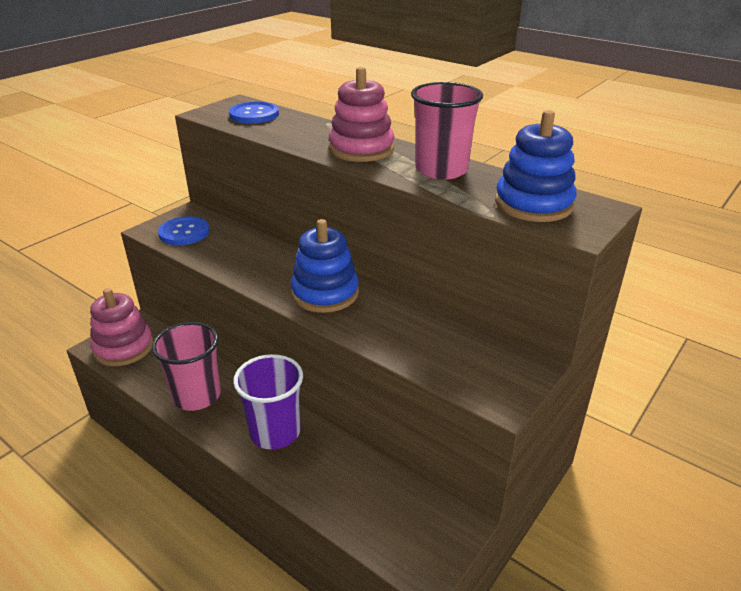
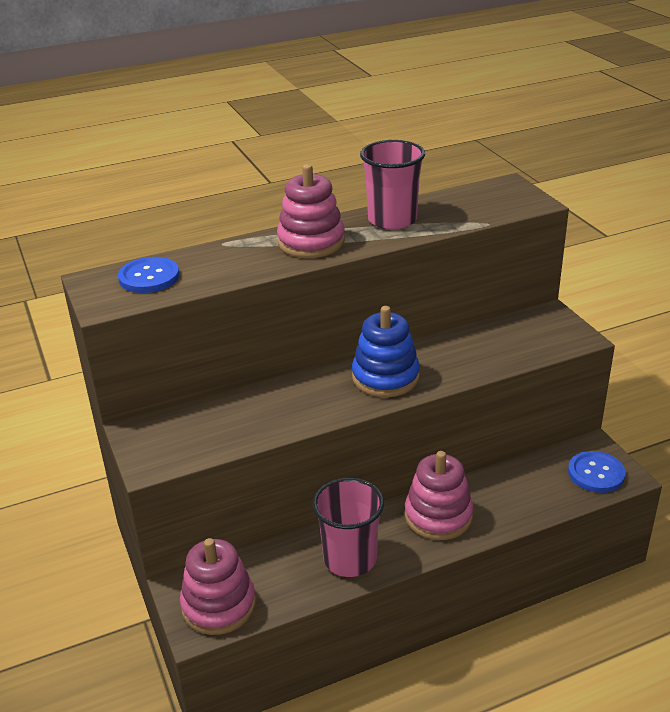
camera: 60 degrees left, 0 degrees up
blue button [158,216,210,245] -> blue button moved to [568,451,625,493]
purple cup [233,354,303,450] -> pink stacking toy [405,451,474,540]
blue stacking toy [495,110,577,222] -> none

